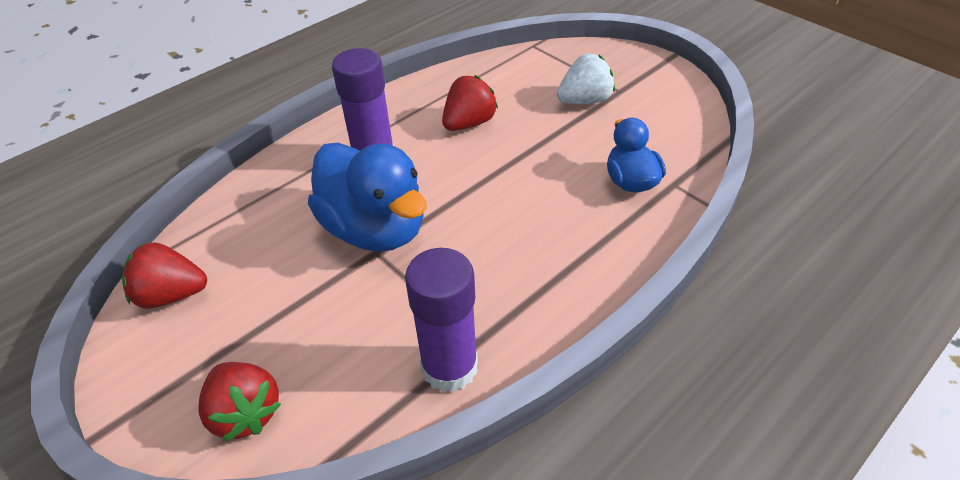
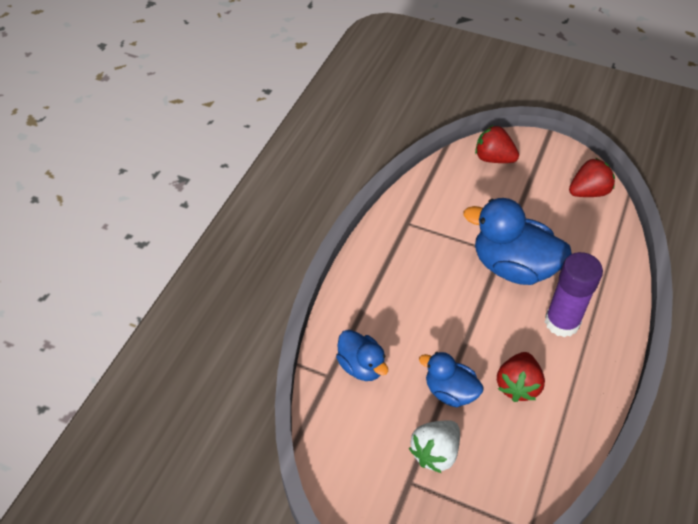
camera: 155 degrees right, 5 degrees up
purple glue stick [405,248,478,393] -> none
none -> blue duck [419,352,484,407]

